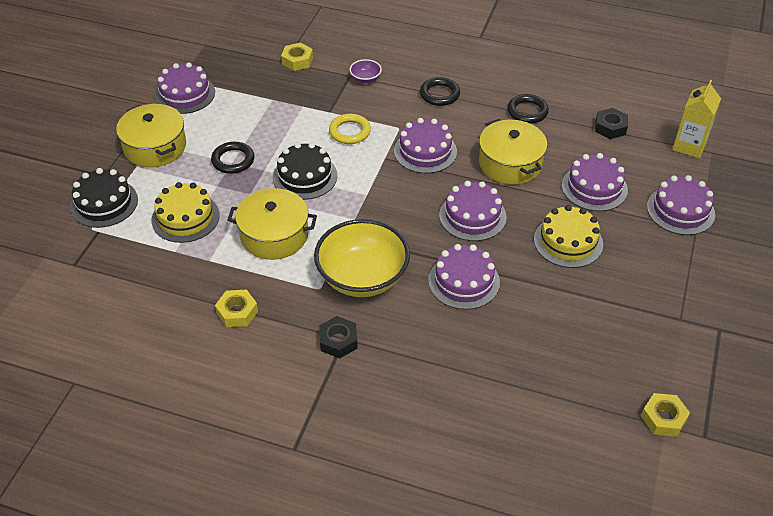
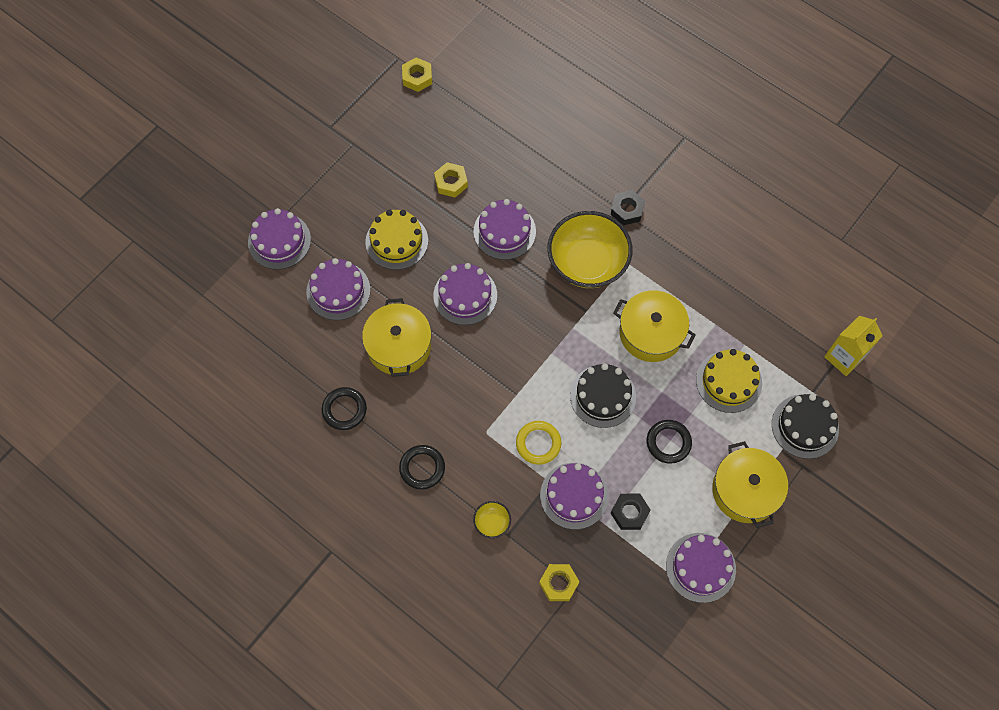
camera: 160 degrees left, 20 degrees up
yellow nut [215,290,258,327] -> yellow nut moved to [434,162,468,197]
purple bowl [350,59,382,83] -> yellow bowl [473,501,511,538]
purple cake [394,118,457,173] -> purple cake moved to [540,463,609,530]
black nut [595,108,628,139] -> black nut moved to [611,493,651,530]
yellow carton [673,80,721,158] -> yellow carton moved to [824,316,883,376]

